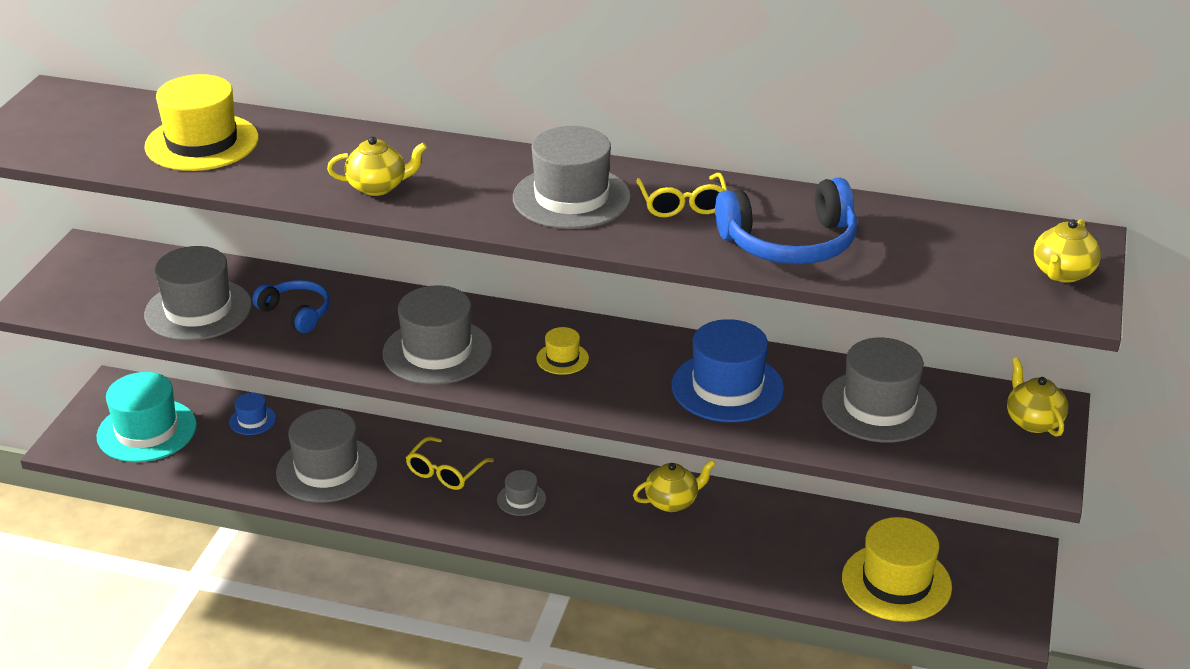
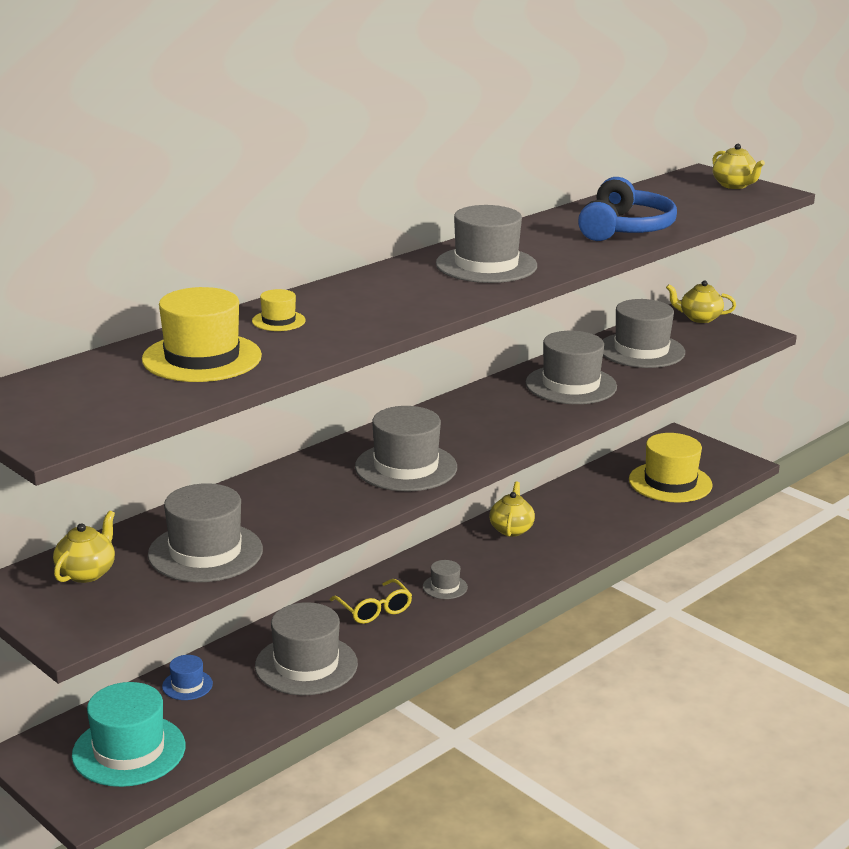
camera: 60 degrees left, 10 degrees down
blue headphones [252,280,330,333] -> none
yellow teapot [327,136,427,196] -> yellow teapot moved to [53,511,115,583]
yellow hat [536,327,589,375] -> yellow hat moved to [252,289,306,331]
yellow glasses [636,173,727,217] -> none
blue hat [672,319,784,422] -> grey hat [525,331,617,404]

